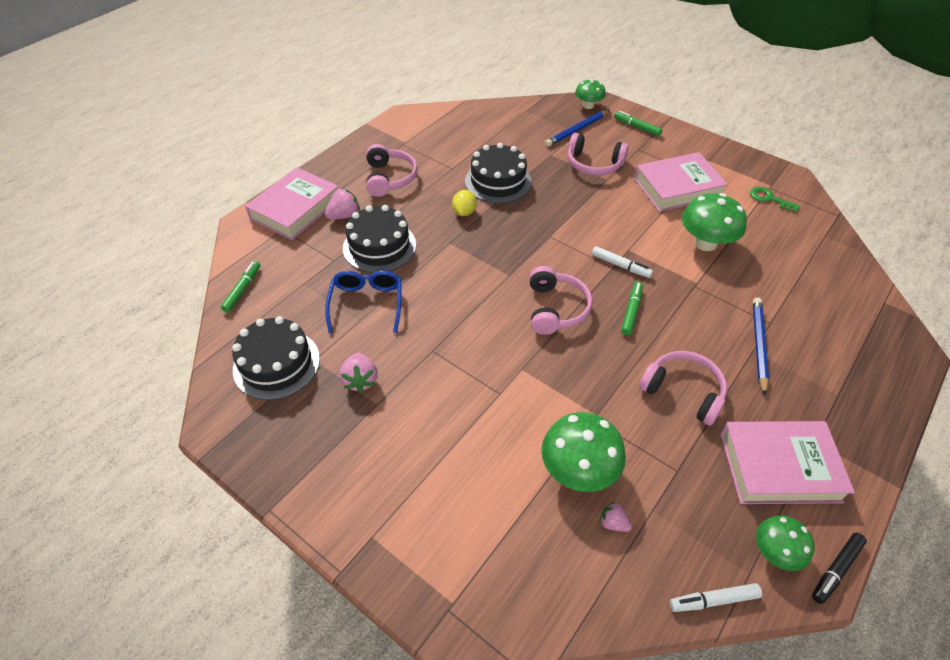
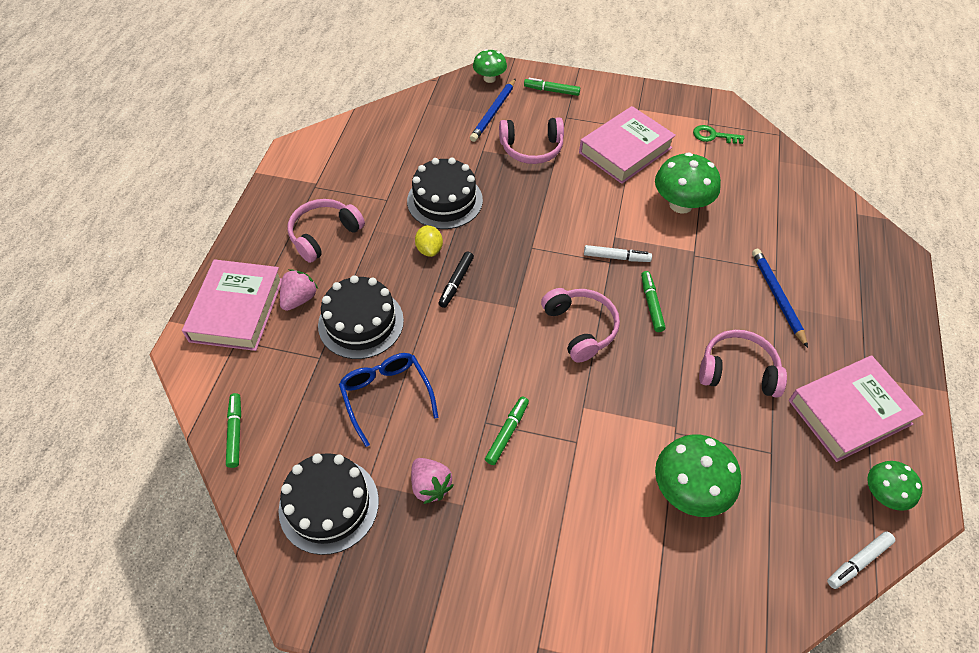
camera: 25 degrees left, 5 degrees up
pink headphones [366,144,418,197] -> pink headphones turned 105 degrees counterclockwise [288,199,365,263]
pink strawberry [600,502,632,532] -> none
black marker [812,533,867,604] -> black marker moved to [438,252,474,308]
none -> green marker [485,397,529,465]

